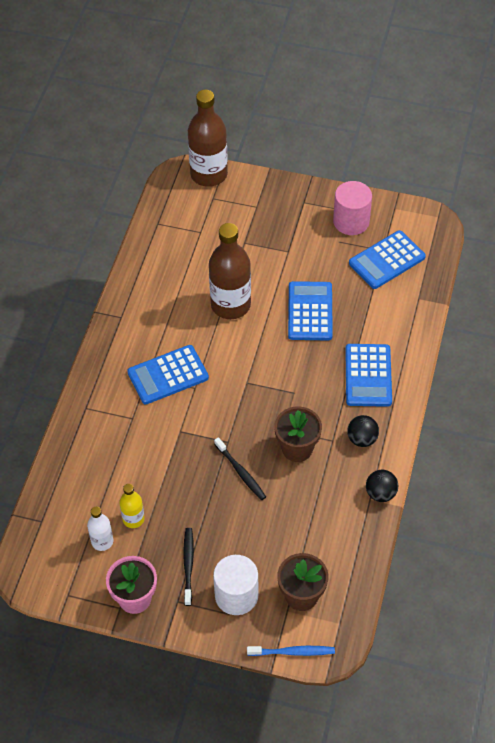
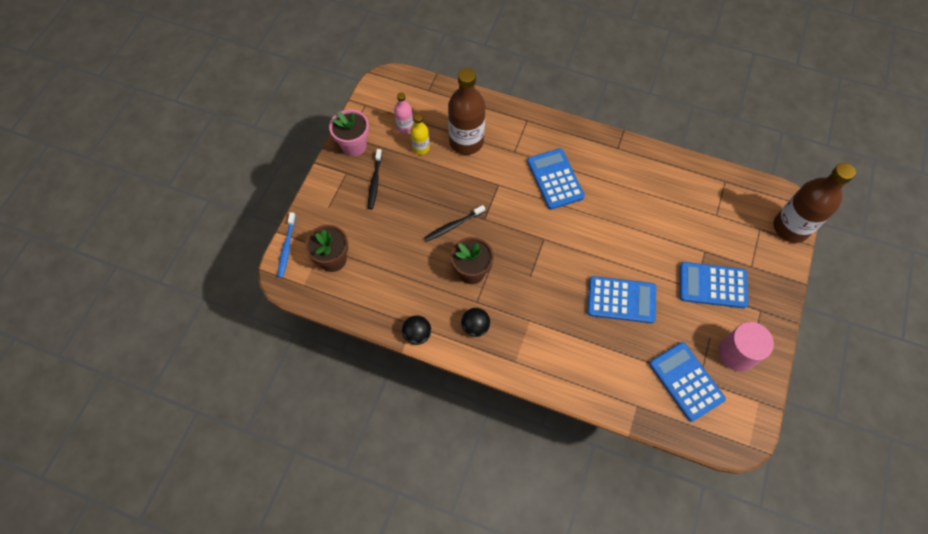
camera: 95 degrees right, 10 degrees up
white bottle [87,507,113,551] -> pink bottle [394,92,413,134]
black toothbrush [183,528,194,606] -> black toothbrush turned 90 degrees clockwise [368,149,382,210]
brown bottle [209,223,251,319] -> brown bottle moved to [448,68,485,155]
white cylinder [213,555,258,615] -> none
blue calculator [345,344,392,407] -> blue calculator moved to [680,262,748,308]

